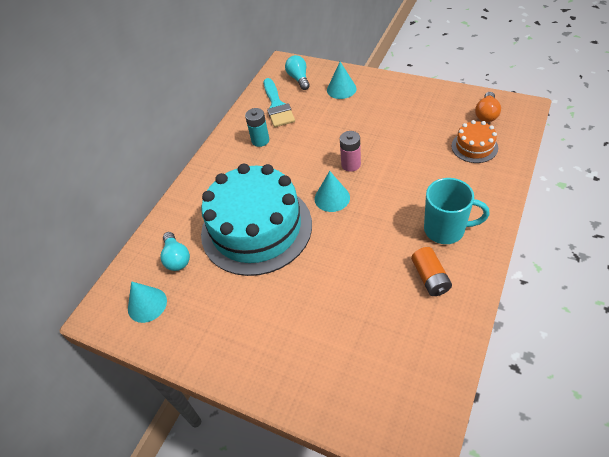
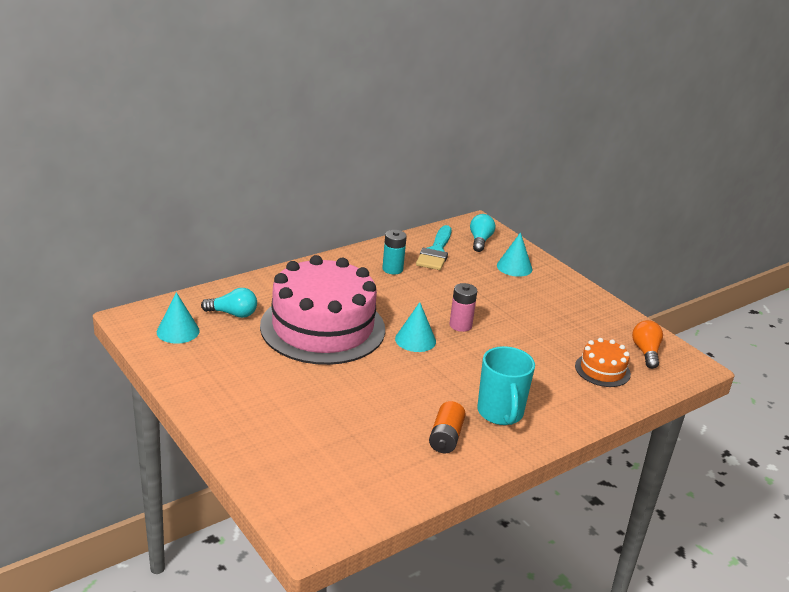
camera: 20 degrees right, 20 degrees down
turquoise light bulb [160,232,190,271] -> turquoise light bulb turned 90 degrees counterclockwise [201,288,257,318]
turquoise cake [201,164,312,276] -> pink cake [260,255,385,365]
turquoise mug [424,178,490,244] -> turquoise mug turned 45 degrees clockwise [477,346,535,425]
orange light bulb [475,92,501,122] -> orange light bulb turned 135 degrees clockwise [632,320,663,369]

